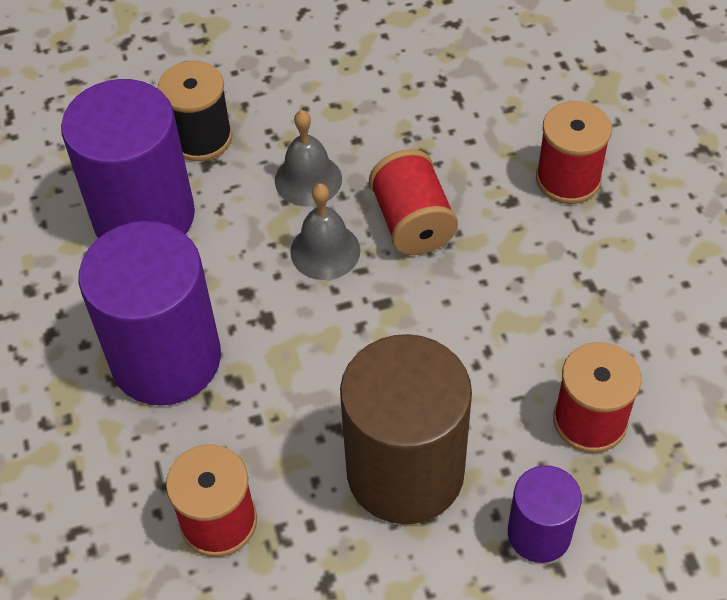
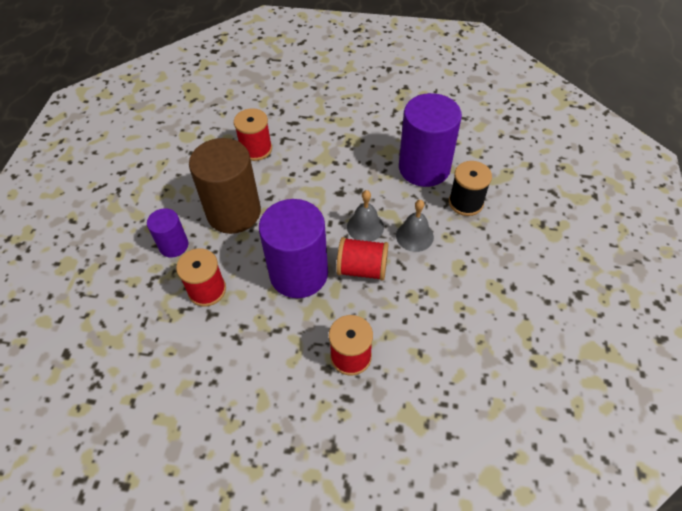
camera: 115 degrees right, 0 degrees up
purple cylinder [79,221,221,406] -> purple cylinder moved to [259,199,328,298]

